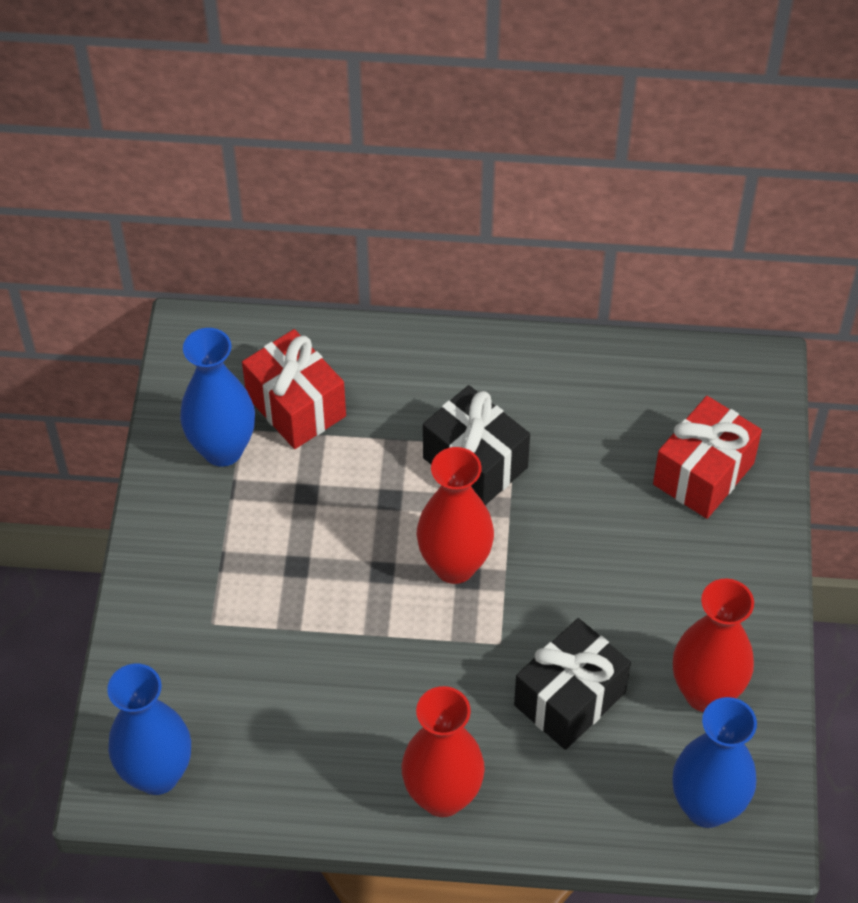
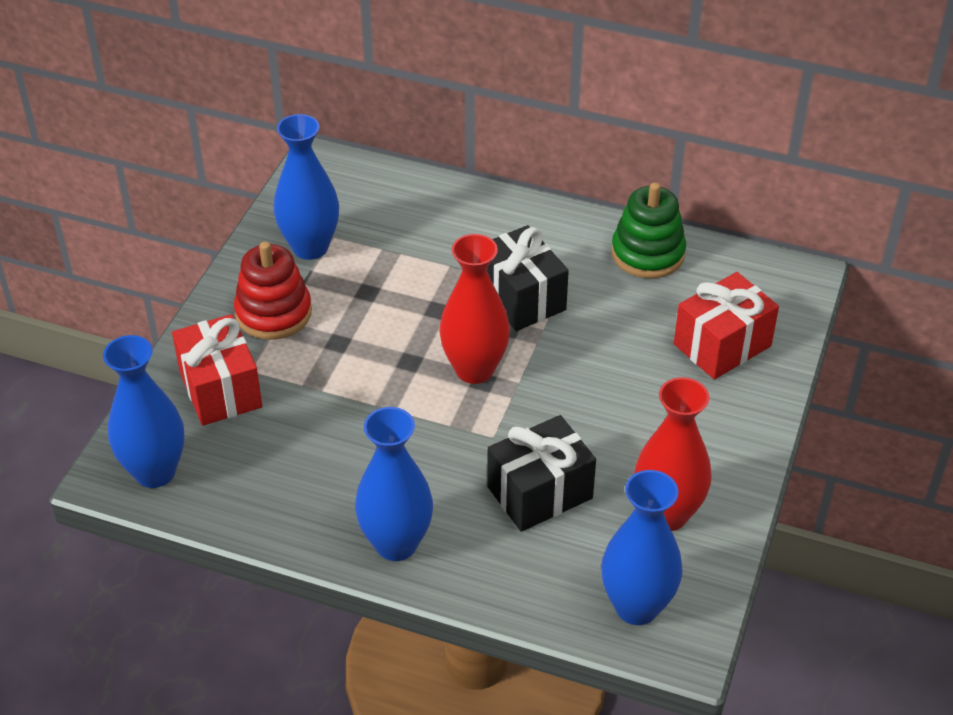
camera: 15 degrees right, 10 degrees down
red gift [242,329,346,449] -> red gift moved to [172,314,262,426]
red vase [401,686,485,817] -> blue vase [355,407,433,561]
none -> red stacking toy [234,241,312,340]
none -> green stacking toy [611,182,686,278]

